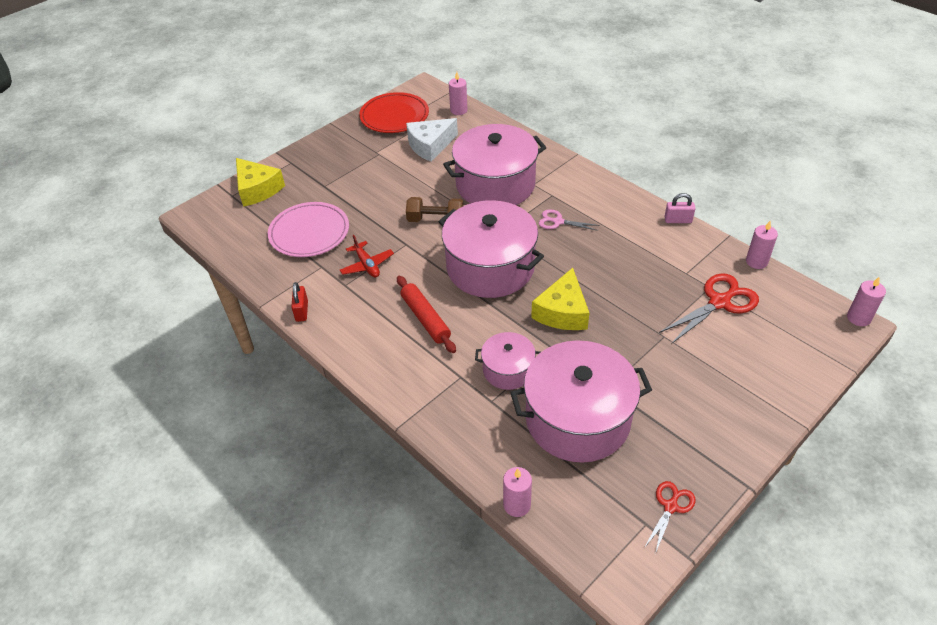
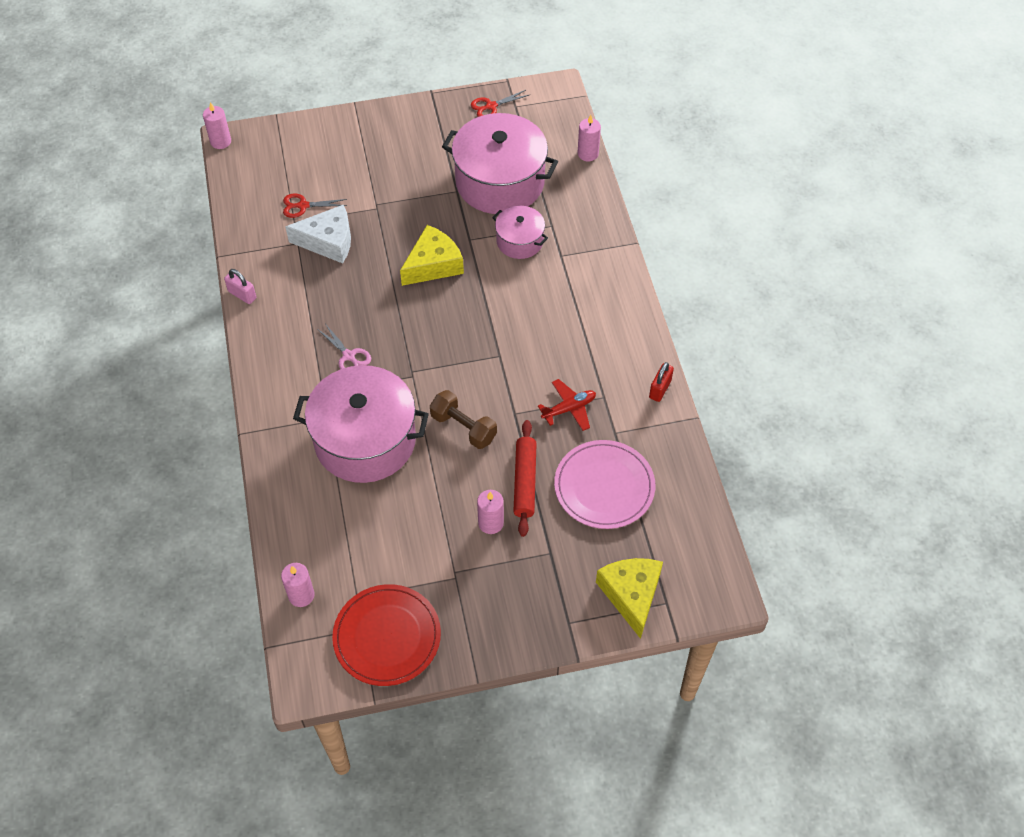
camera: 150 degrees left, 10 degrees up
red plane [340,235,394,277] -> red plane turned 60 degrees clockwise [538,379,596,431]
red rolling pin [397,276,456,353] -> red rolling pin moved to [513,420,537,537]
white cheese [406,118,458,162] -> white cheese moved to [285,205,351,264]
pink pot [438,200,544,298] -> none
red scissors [659,273,759,344] -> red scissors [283,193,347,218], size x0.58
pink candle [746,221,778,269] -> pink candle moved to [477,490,504,534]

